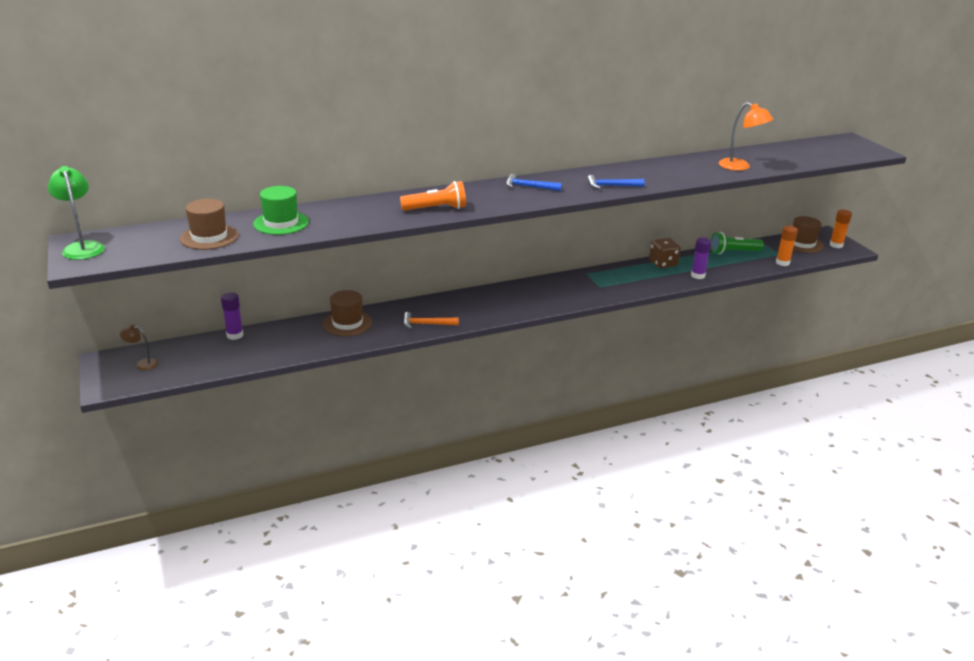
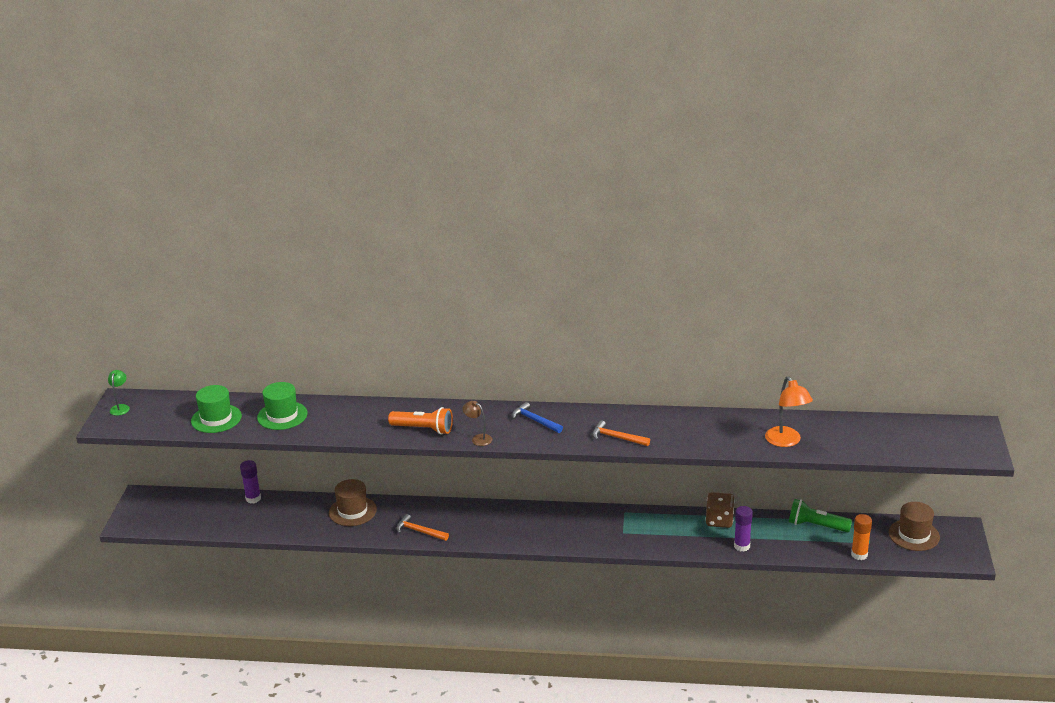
camera: 30 degrees right, 0 degrees up
green lamp [48,166,105,260] -> green lamp [108,370,130,416], size x0.59
brown lamp [120,325,158,371] -> brown lamp moved to [462,401,492,446]
brown hat [180,199,239,250] -> green hat [191,385,242,433]
blue hammer [587,175,644,189] -> orange hammer [592,420,650,446]
orange glue stick [829,209,852,248] -> none

